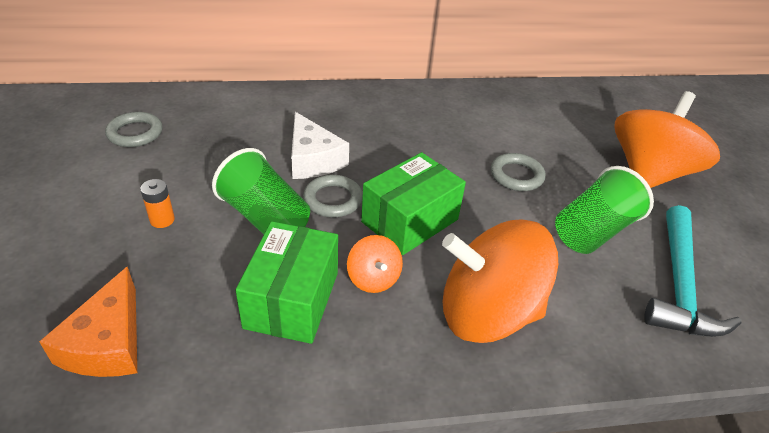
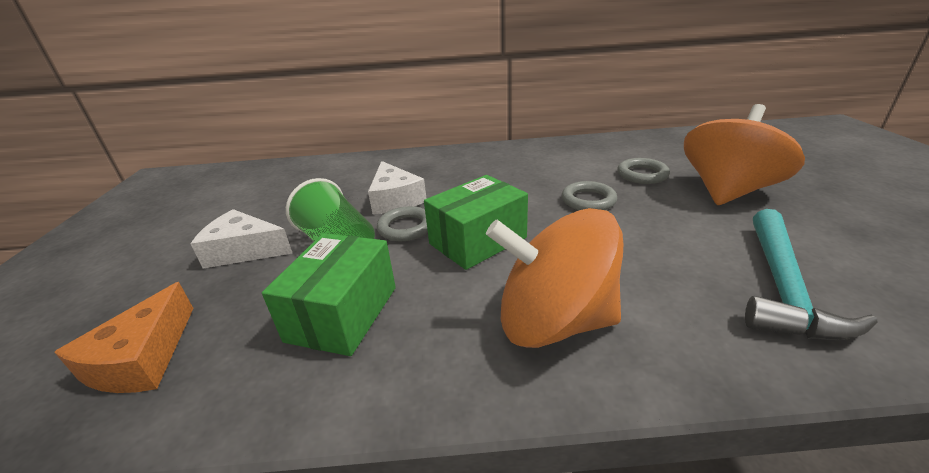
camera: 10 degrees right, 10 degrees down
grey ring [105,112,163,147] -> grey ring moved to [618,158,670,184]
orange battery [140,179,175,228] -> white cheese [191,209,292,268]
orange spinning top [347,235,403,293] -> none
green cup [555,166,654,254] -> none

